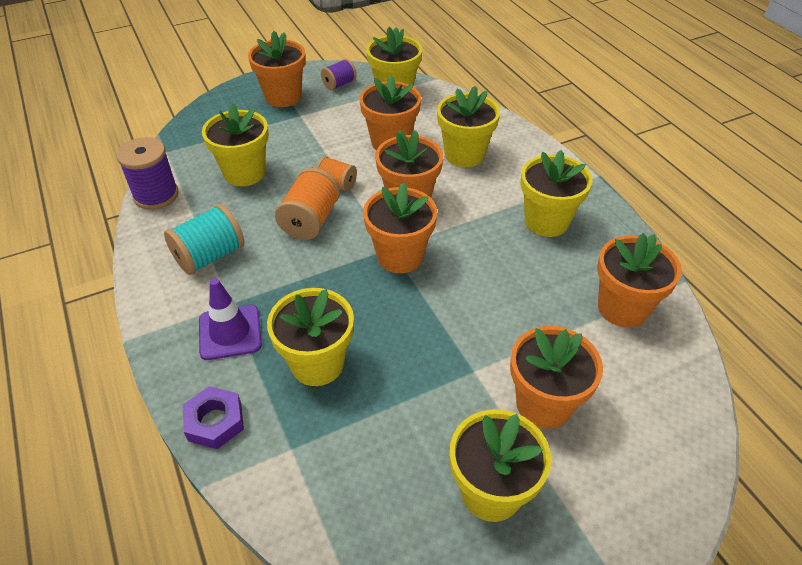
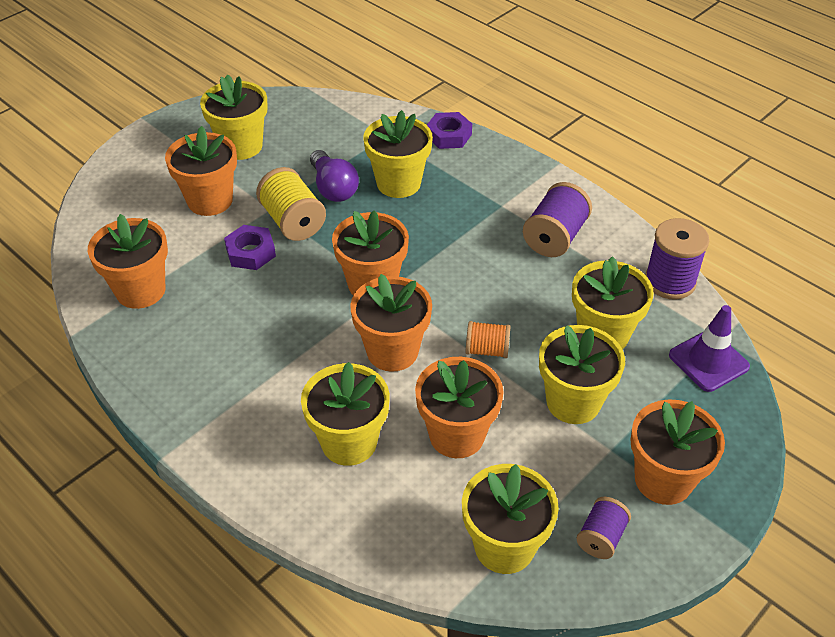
camera: 160 degrees right, 0 degrees up
turquoise spool [164,204,245,275] -> purple spool [523,182,592,257]
purple traffic cone [199,278,262,360] -> purple traffic cone moved to [669,305,750,392]
orange spool [275,168,340,240] -> none
yellow flower pot [520,150,593,237] -> yellow flower pot moved to [539,325,625,424]
none -> purple nut [224,225,276,270]
none -> yellow spool [256,167,326,241]
none -> purple light bulb [310,150,359,202]

